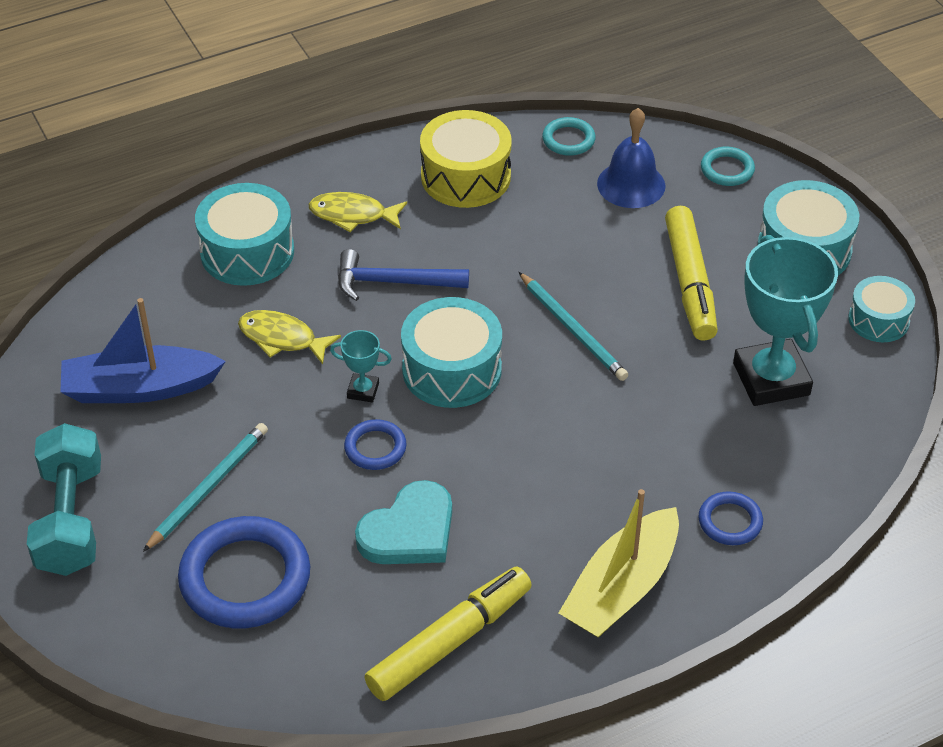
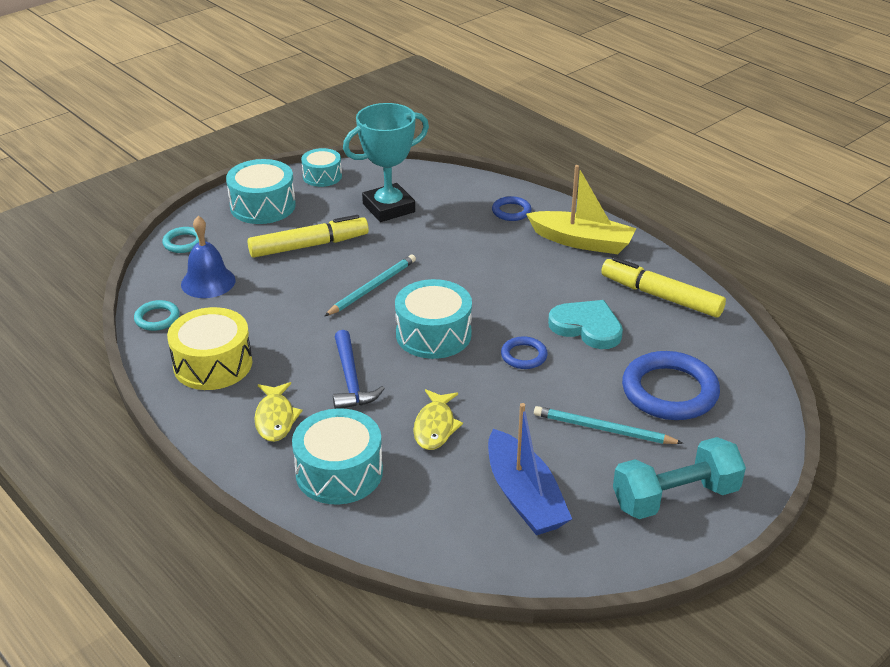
camera: 105 degrees left, 10 degrees down
turquoise trophy [330,330,392,402] -> none

